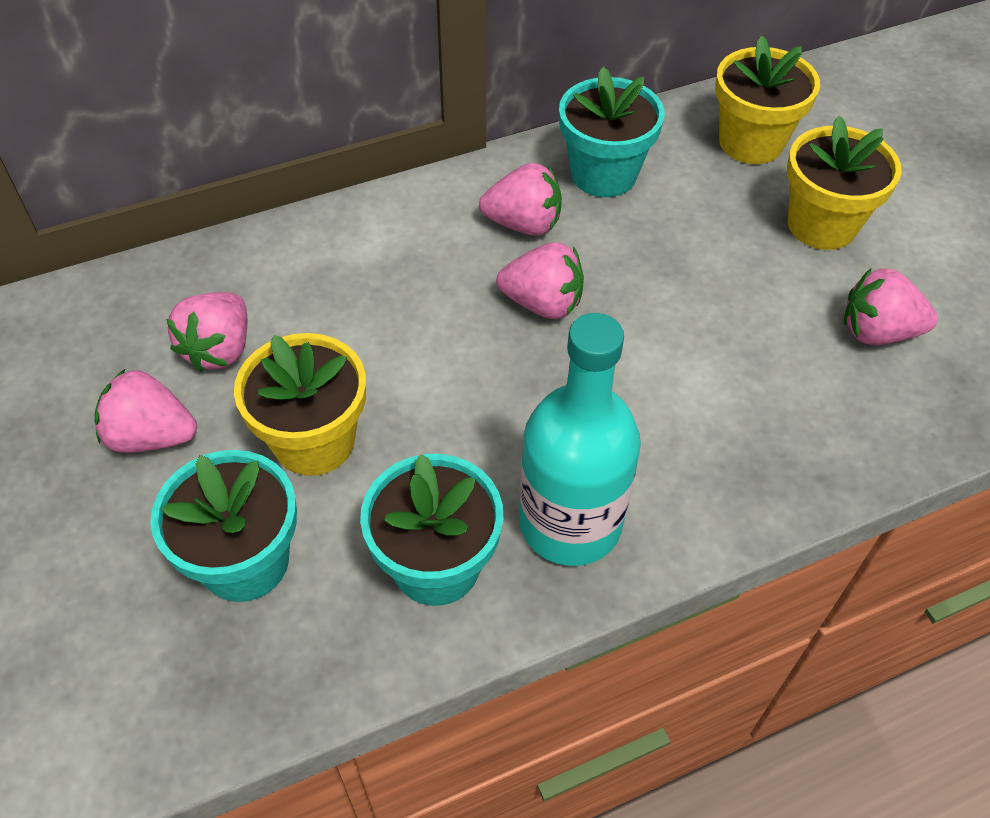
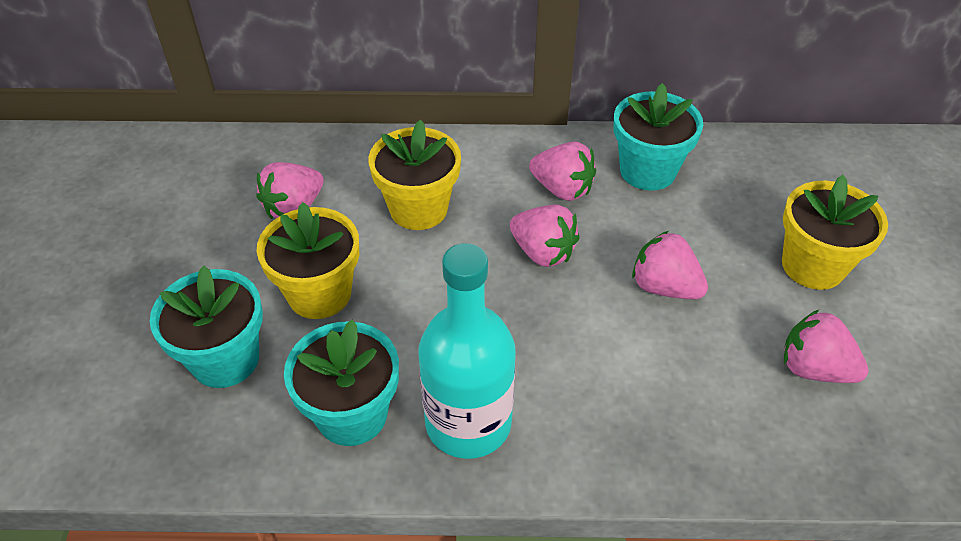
camera: 25 degrees right, 5 degrees down
pink strawberry [95,368,197,453] -> pink strawberry moved to [632,231,708,299]
yellow flower pot [715,36,820,164] -> yellow flower pot moved to [369,120,461,230]

